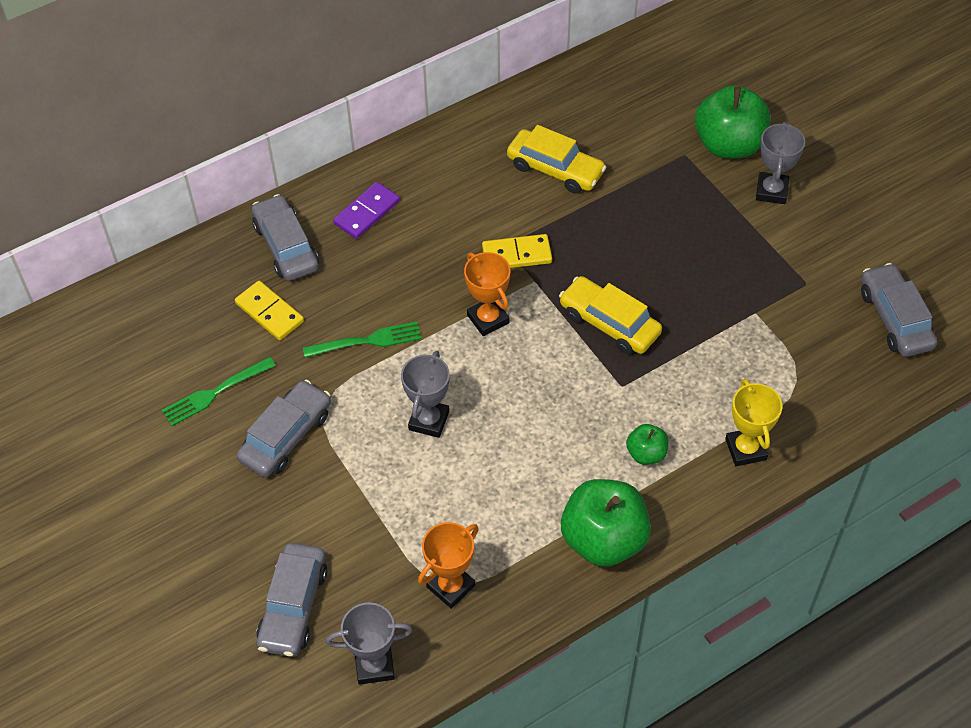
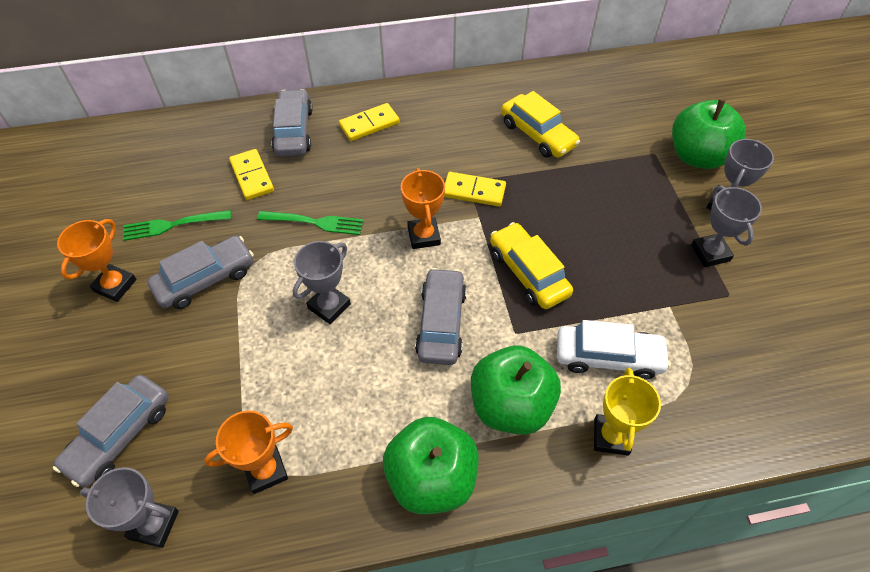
camera: 20 degrees right, 0 degrees up
purple domino [333,182,400,239] -> yellow domino [339,103,400,141]
green apple [626,424,668,465] -> green apple [471,346,561,435], size x2.03
grey car [861,263,937,357] -> grey car moved to [415,268,467,365]
none -> orange trophy [57,219,137,302]
none -> white car [557,320,671,380]
none -> grey trophy [691,185,762,267]

